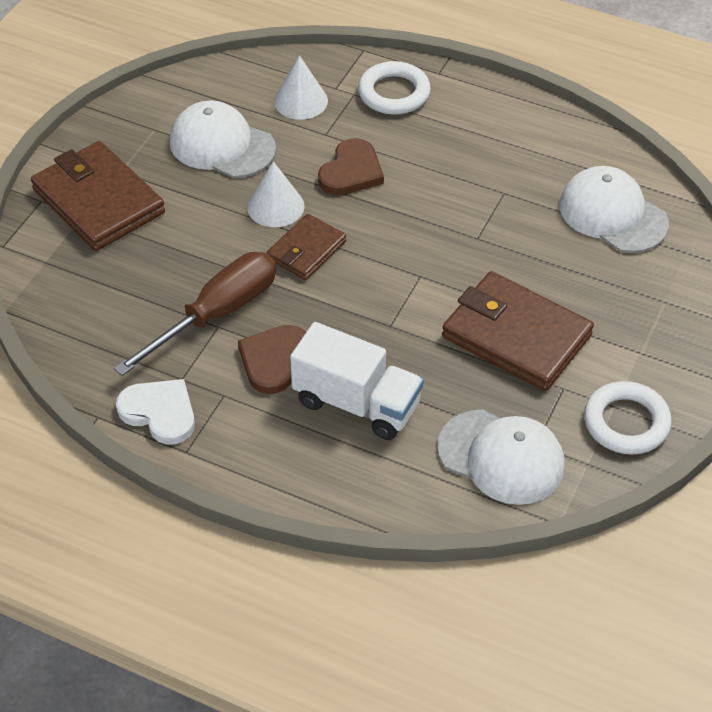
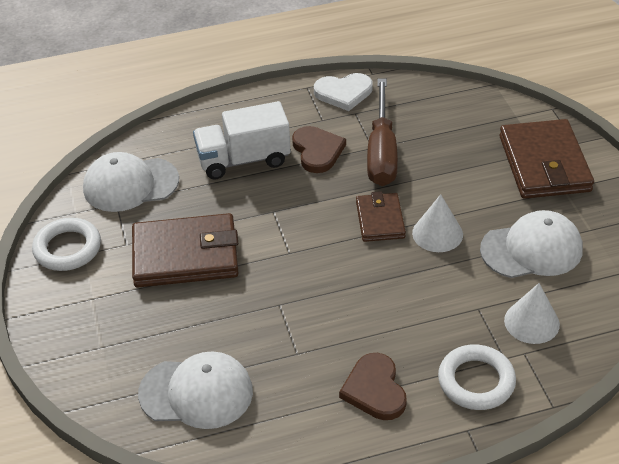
camera: 140 degrees right, 5 degrees down
brown wallet [31,141,165,251] -> brown wallet turned 75 degrees clockwise [499,119,594,199]
brown heart [318,138,384,195] -> brown heart moved to [339,353,407,420]

